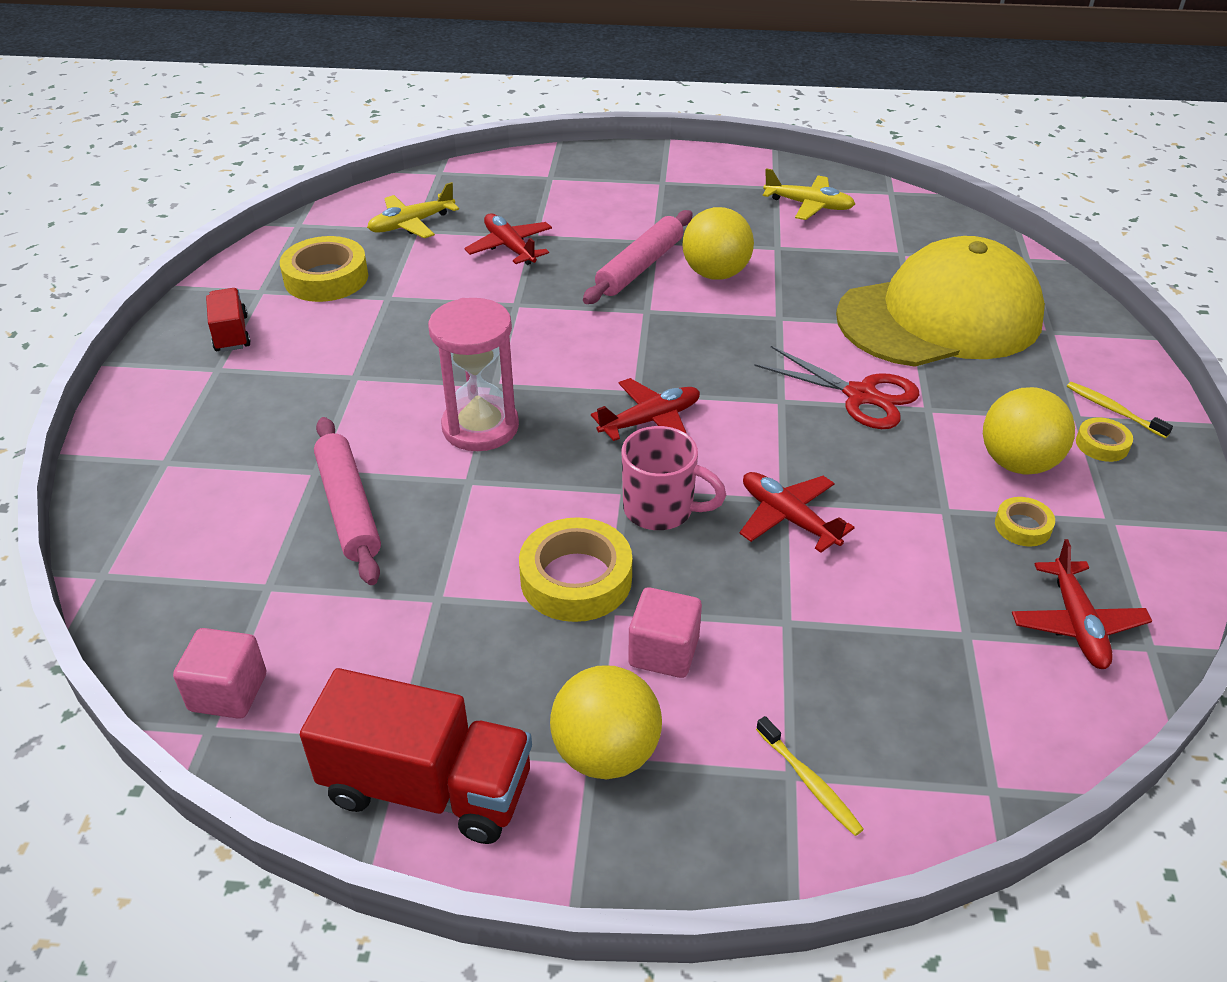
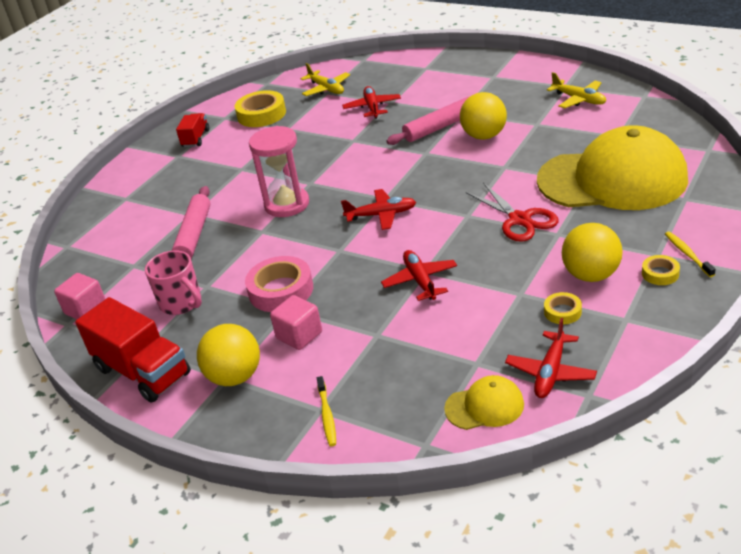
camera: 30 degrees right, 5 degrees down
yellow plane [367,182,459,238] -> yellow plane turned 120 degrees counterclockwise [301,63,350,96]
yellow tape [519,517,632,622] -> pink tape [245,256,313,312]
pink mug [622,426,726,530] -> pink mug moved to [145,250,202,315]
none -> yellow cap [444,375,524,430]

